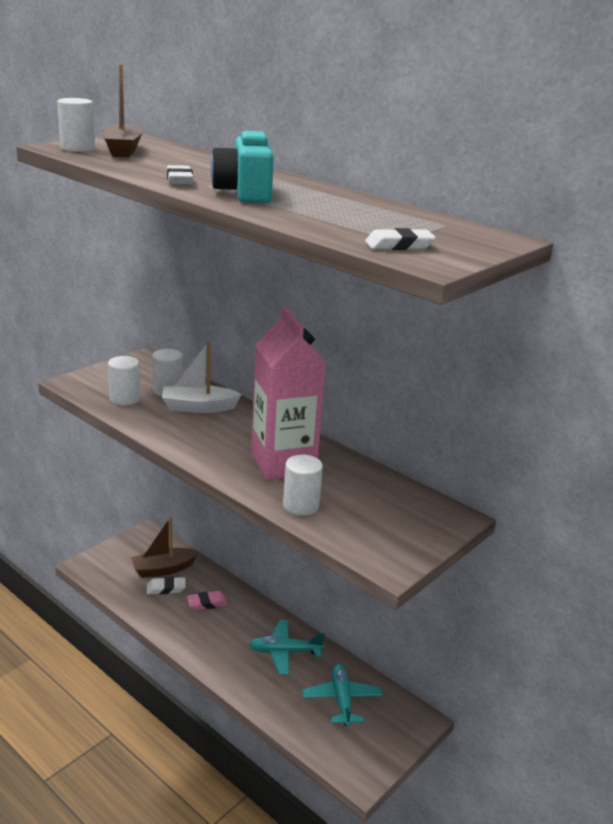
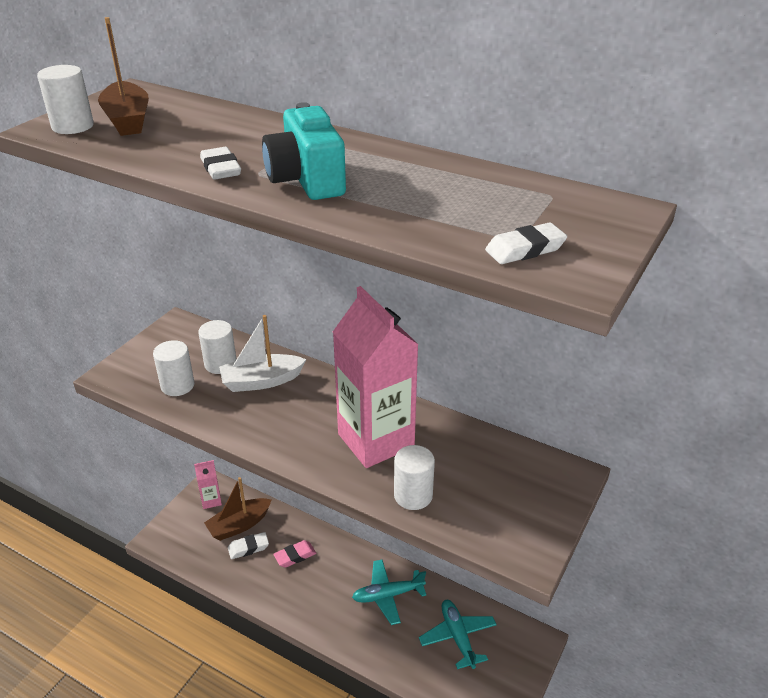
camera: 10 degrees left, 10 degrees up
none -> pink carton [194,460,222,509]

